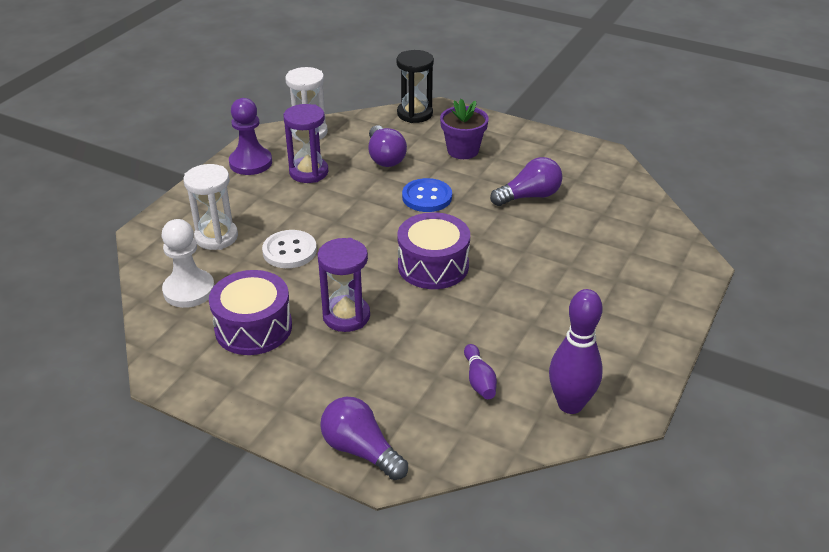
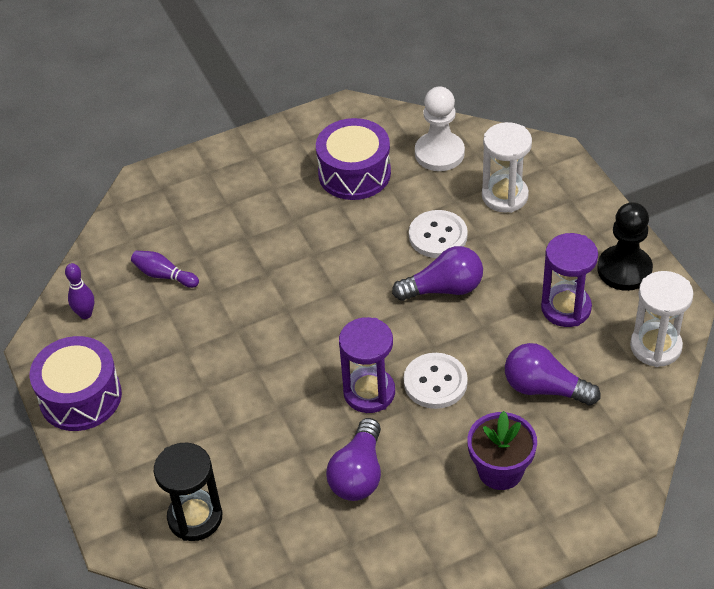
camera: 130 degrees right, 10 degrees up
purple pawn [229,98,272,175] -> black pawn [597,202,653,291]
purple hourglass [318,238,370,332] -> purple hourglass moved to [339,317,395,413]
purple light bulb [320,397,408,480] -> purple light bulb moved to [392,246,483,301]
black hourglass [396,50,434,123] -> black hourglass moved to [154,442,222,541]
purple drum [397,212,470,289] -> purple drum moved to [30,336,122,431]
blue button [402,178,452,212] -> white button [404,353,468,409]
purple bowling pin [549,289,603,414] -> purple bowling pin [65,263,94,319], size x0.54

